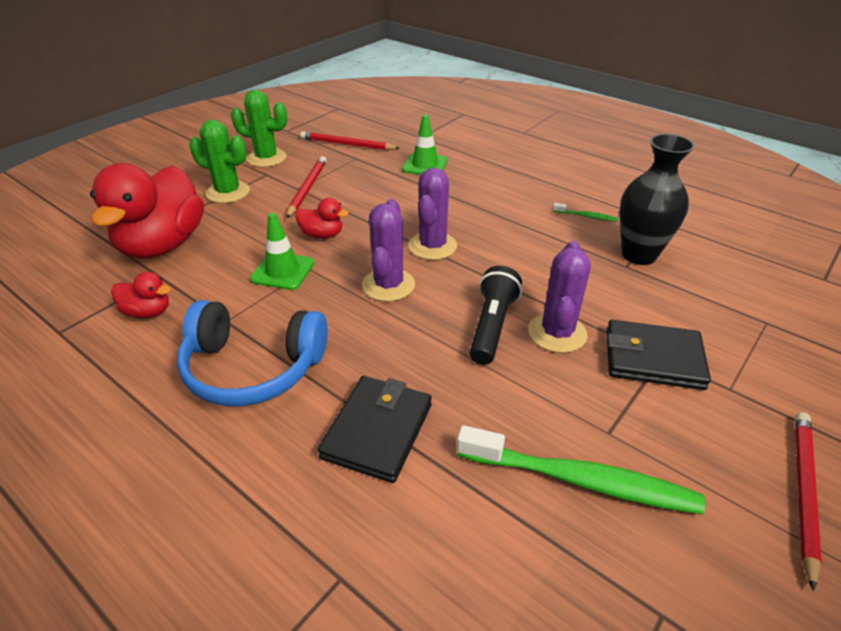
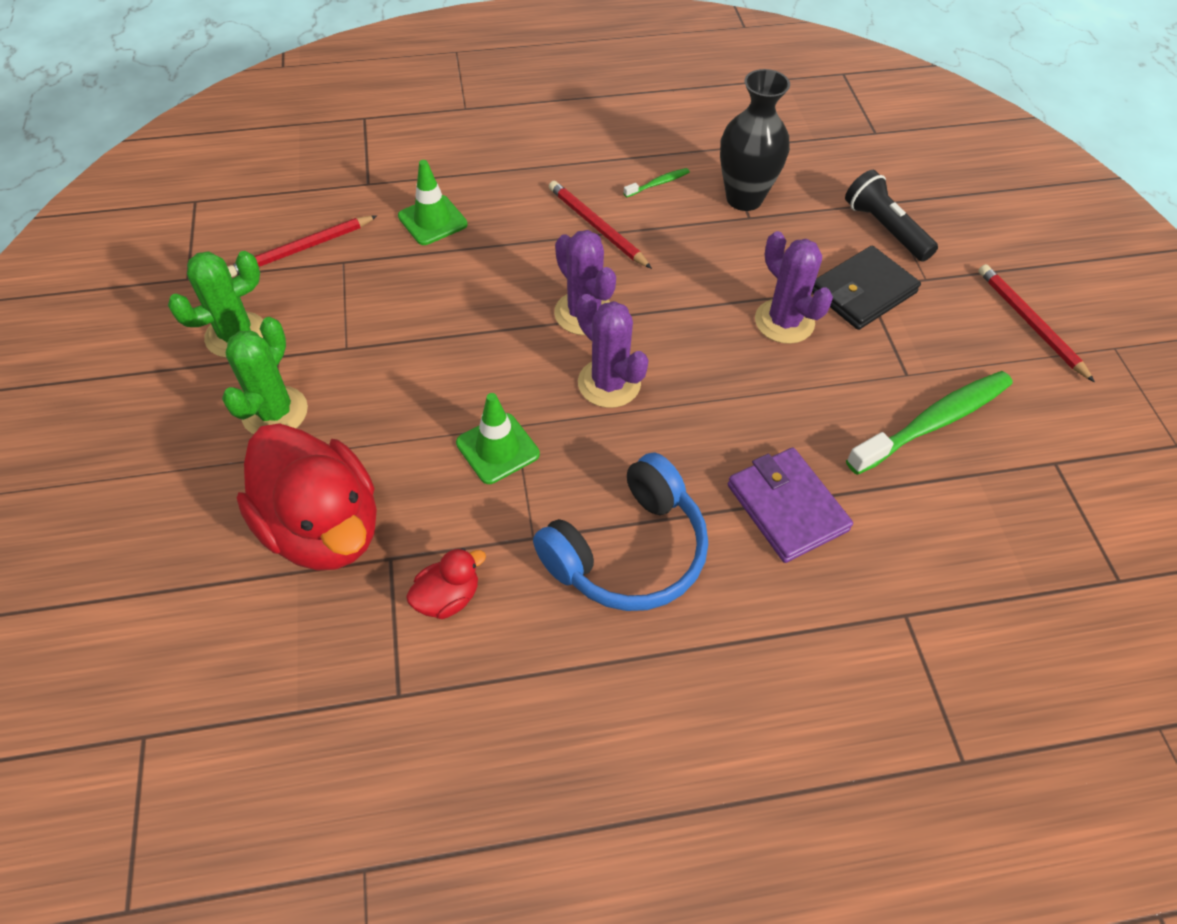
camera: 50 degrees left, 15 degrees up
green cactus [189,120,250,203] -> green cactus turned 45 degrees counterclockwise [222,317,308,434]
red pencil [286,156,327,218] -> red pencil moved to [549,181,652,269]
red duck [295,198,349,239] -> none
black wallet [318,376,432,483] -> purple wallet [728,448,853,563]
black flashlight [470,266,522,365] -> black flashlight moved to [845,170,938,262]

